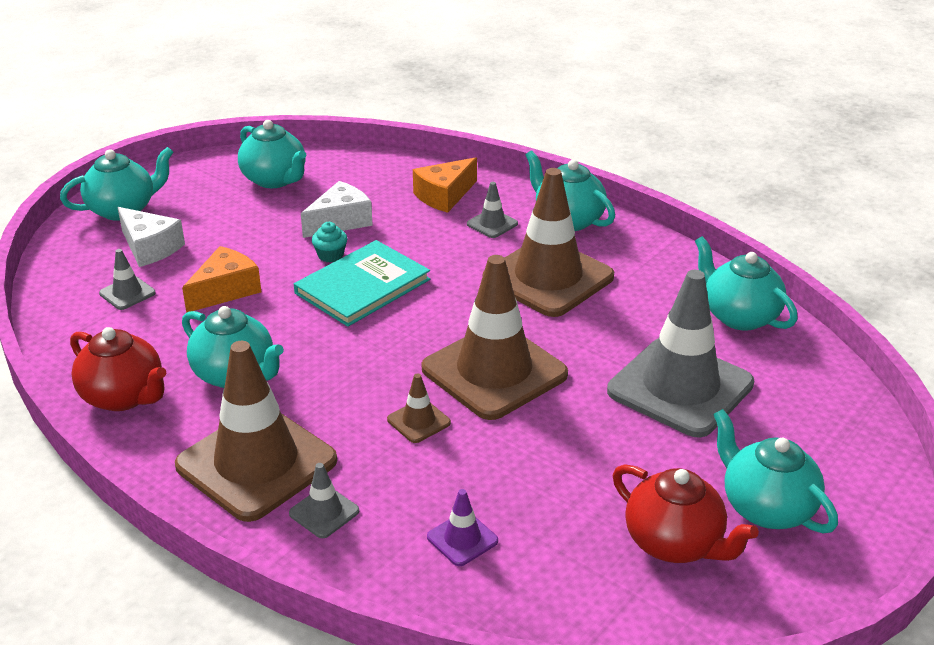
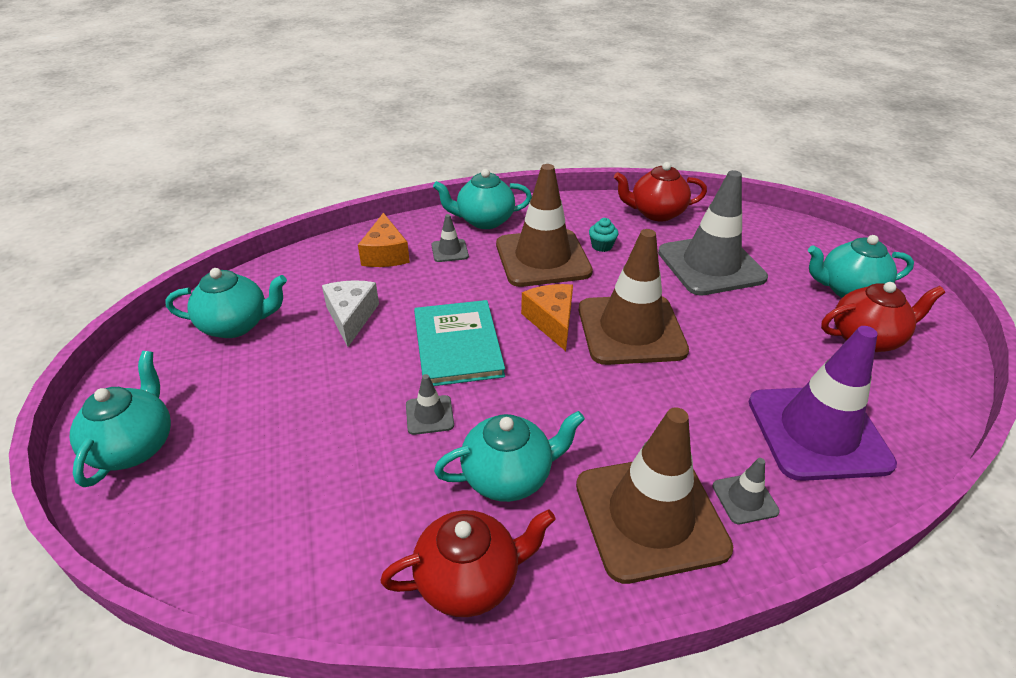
camera: 55 degrees left, 5 degrees up
grey traffic cone [99,249,156,310] -> grey traffic cone moved to [406,374,454,435]
white cheese [117,207,185,267] -> none
orange cheese [182,246,261,313] -> orange cheese moved to [521,284,573,351]
turquoise cupcake [312,222,348,263] -> turquoise cupcake moved to [589,218,618,252]
brown traffic cone [387,373,451,443] -> none
purple traffic cone [427,489,498,566] -> purple traffic cone [749,326,897,481], size x2.40
turquoise teapot [695,236,798,331] -> red teapot [614,162,707,222]

